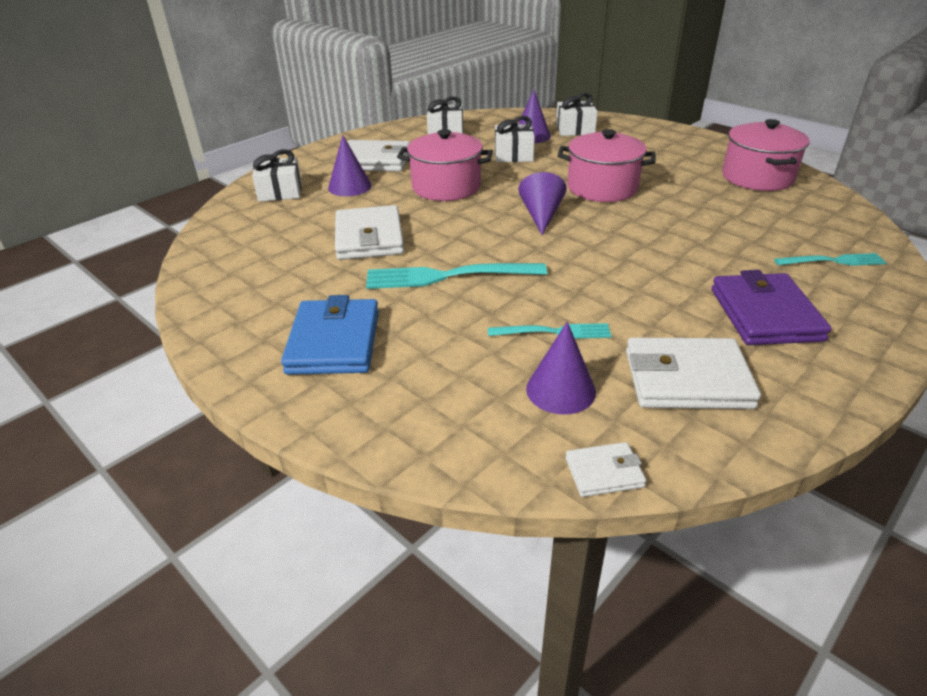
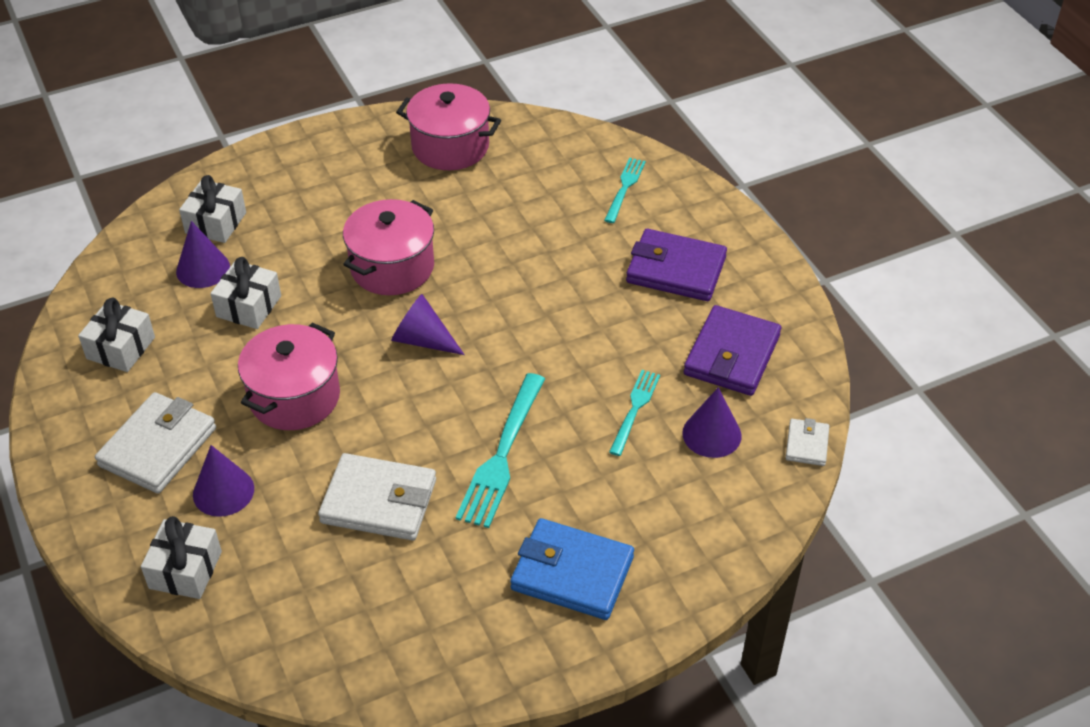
camera: 70 degrees left, 10 degrees up
white wallet [626,338,761,409] -> purple wallet [684,305,781,396]

